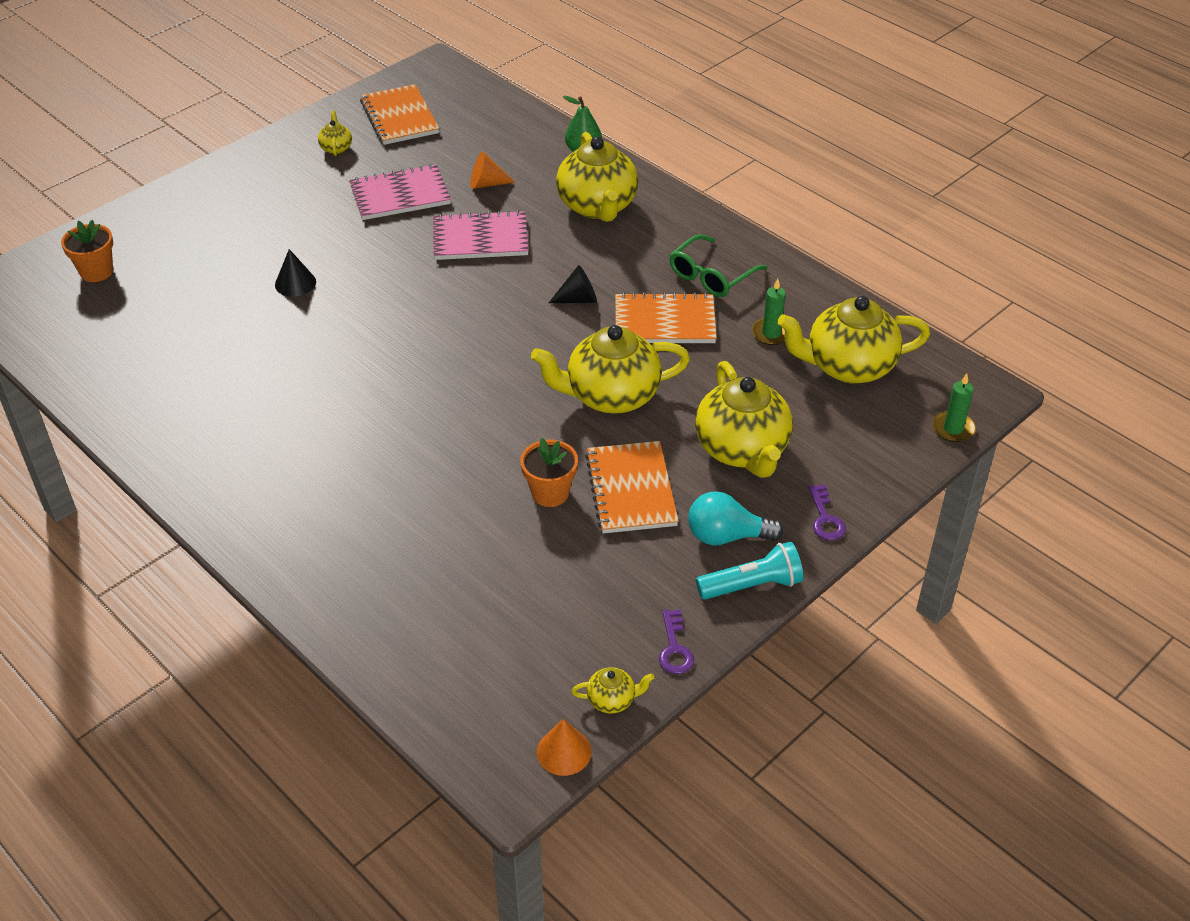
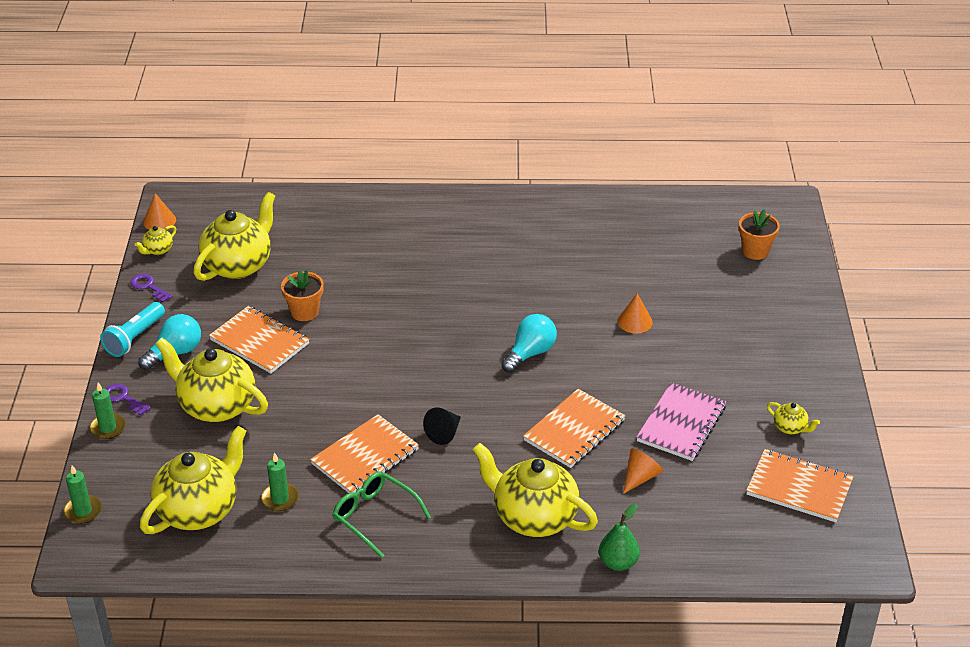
camera: 135 degrees right, 5 degrees down
black cone [275,249,316,297] -> orange cone [617,293,653,334]
pink notebook [433,210,529,260] -> orange notebook [523,389,626,468]
yellow teapot [531,325,690,414] -> yellow teapot moved to [193,192,275,281]
green glasses [669,234,767,297] -> green glasses turned 45 degrees counterclockwise [332,472,431,558]
none -> green candle [89,382,126,439]
none -> turquoise light bulb [502,314,557,373]

